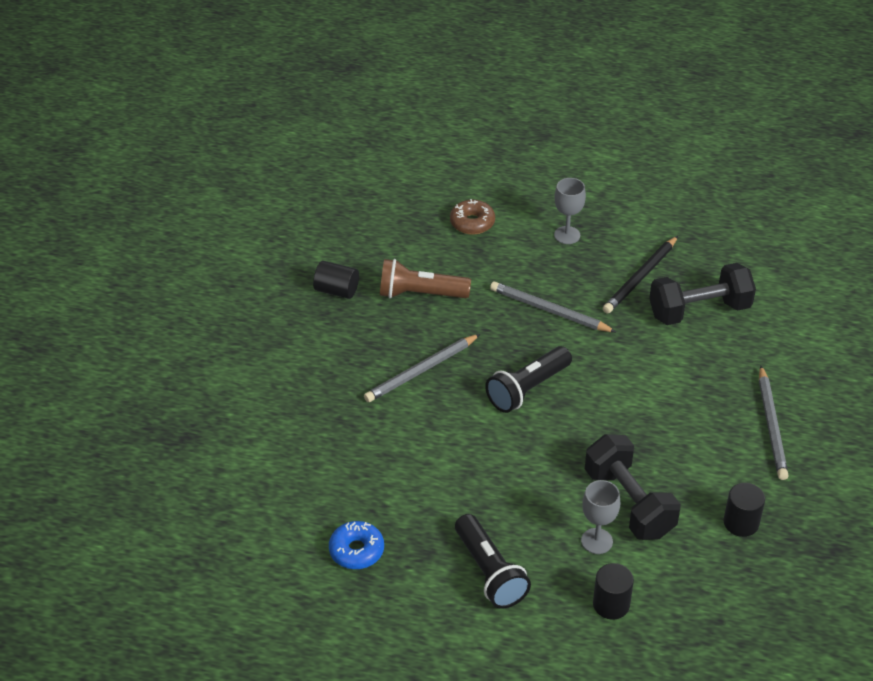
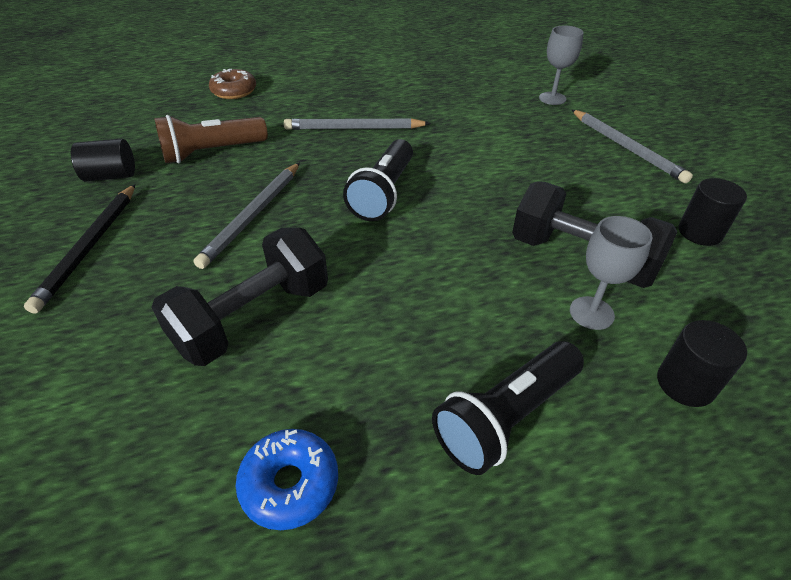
camera: 30 degrees left, 0 degrees up
black flashlight [455,514,531,609] -> black flashlight turned 105 degrees clockwise [432,341,584,475]
grey goblet [554,178,586,244] -> grey goblet moved to [539,25,584,105]
black pencil [603,236,678,314] -> black pencil moved to [24,184,135,314]
black dumbbell [649,263,756,325] -> black dumbbell moved to [151,227,328,366]

